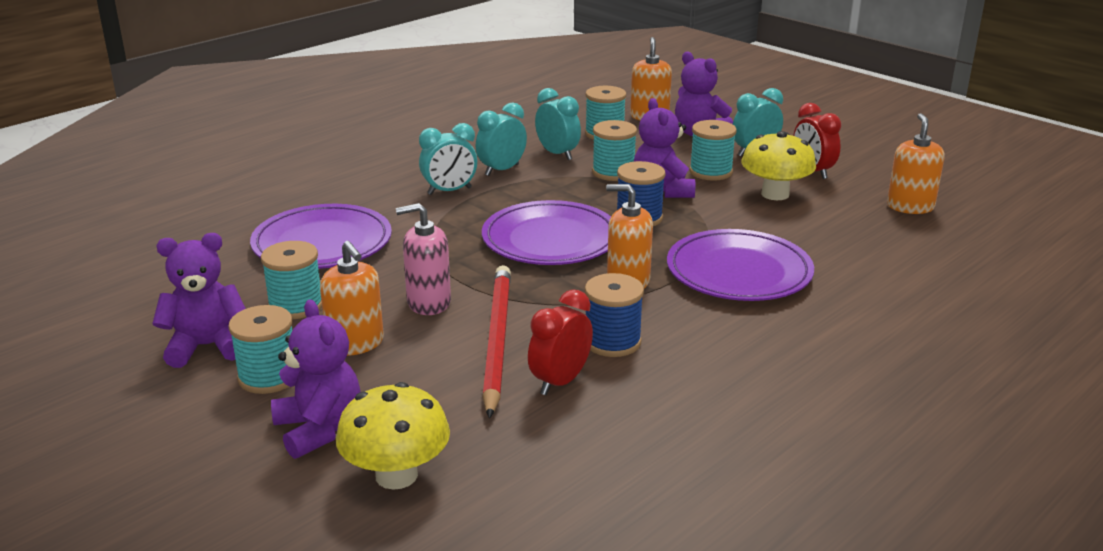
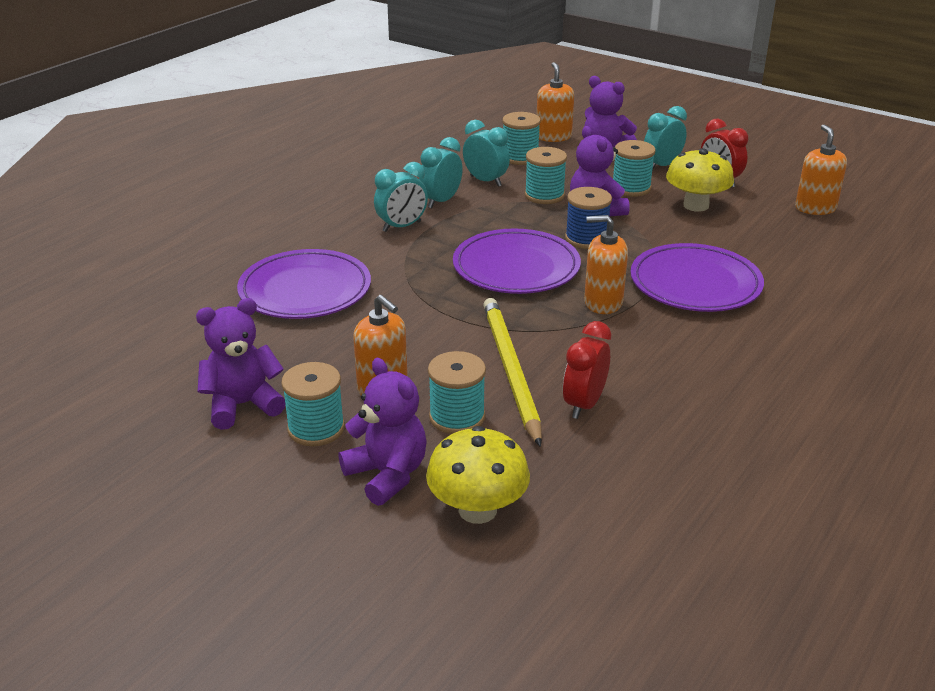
camera: 10 degrees left, 5 degrees up
turquoise spool [261,241,322,319] -> turquoise spool moved to [428,351,486,434]
pink soap dispenser [396,203,451,315] -> none
red pencil [482,265,511,418] -> yellow pencil [483,298,542,447]
blue spool [585,273,644,357] -> none

